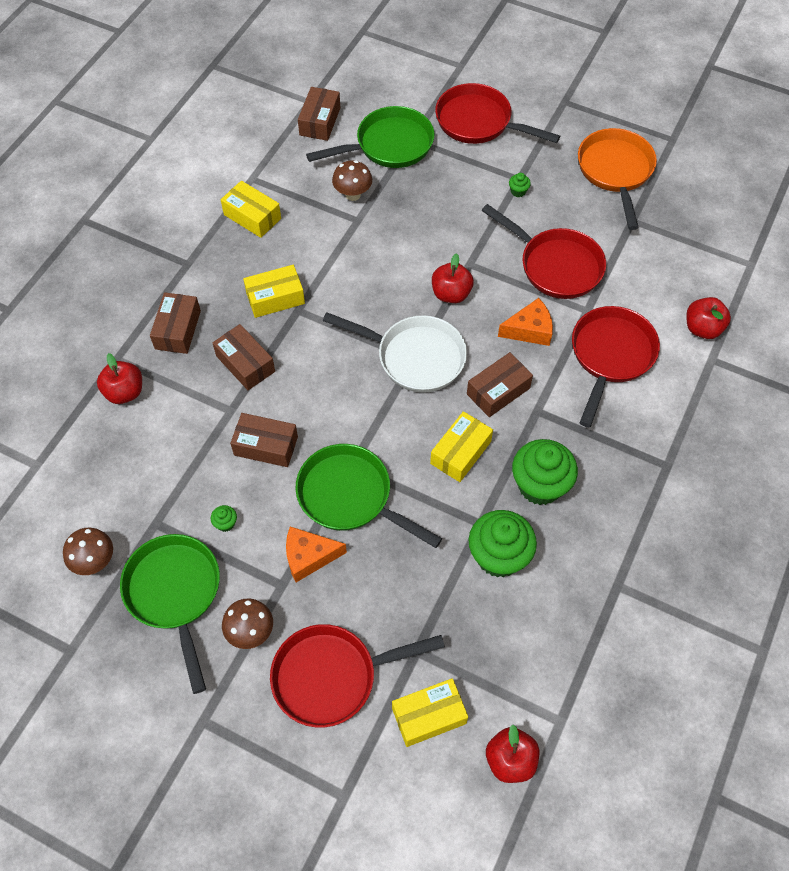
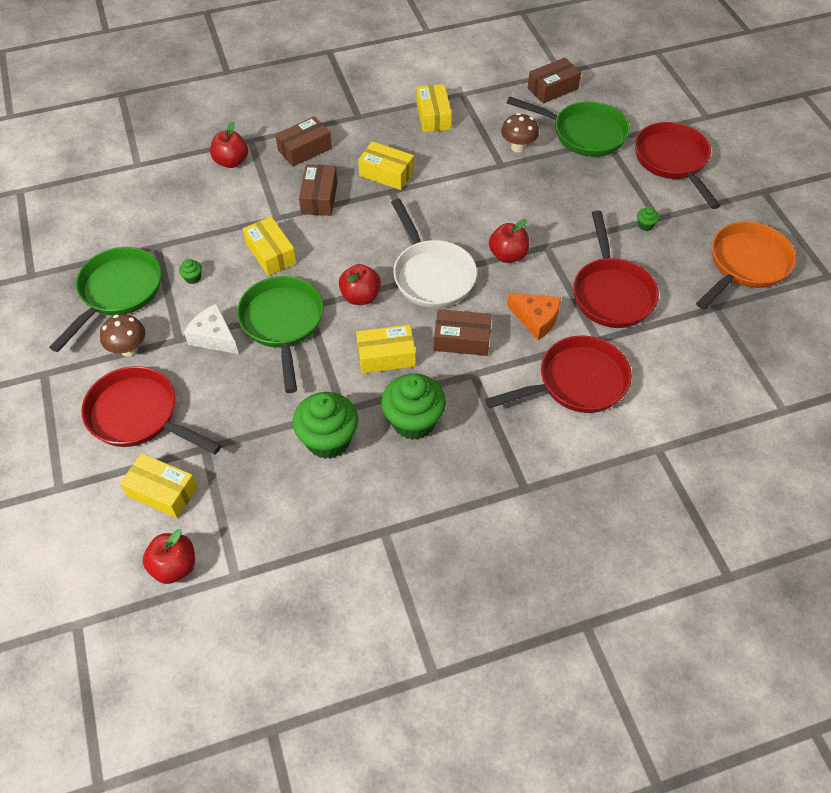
camera: 45 degrees right, 5 degrees down
brown mushroom [63,528,113,575] -> none
brown box [230,413,298,467] -> yellow box [243,217,296,276]
orange cheese [286,527,347,582] -> white cheese [184,304,239,354]
red apple [686,297,731,339] -> red apple moved to [339,264,381,305]

